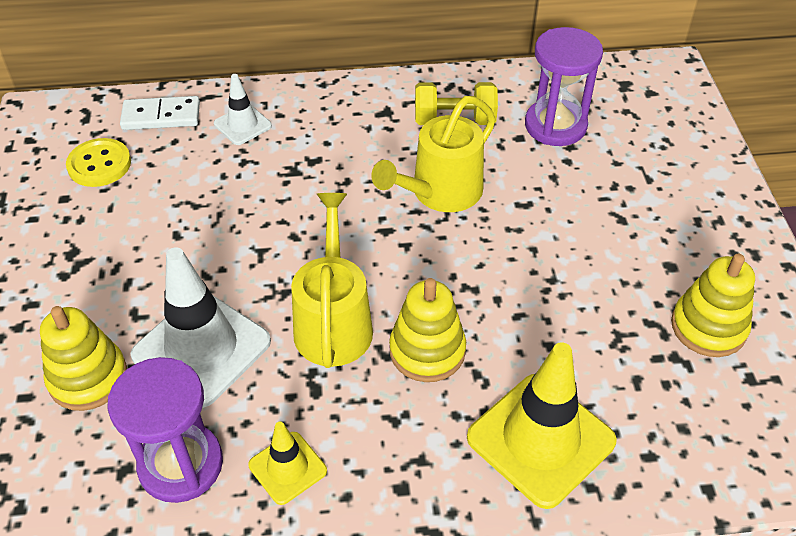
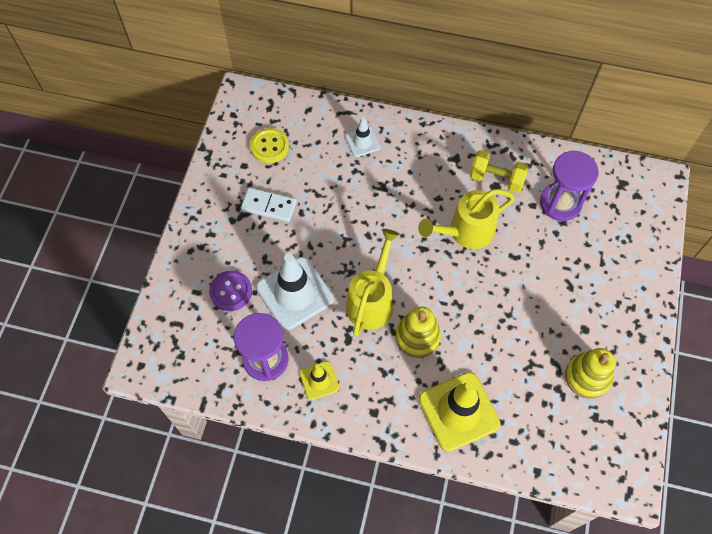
camera: 20 degrees right, 15 degrees up
yellow stacking toy [40,306,127,411] -> purple button [209,271,252,311]
white domino [120,96,200,130] -> white domino moved to [241,187,297,222]

